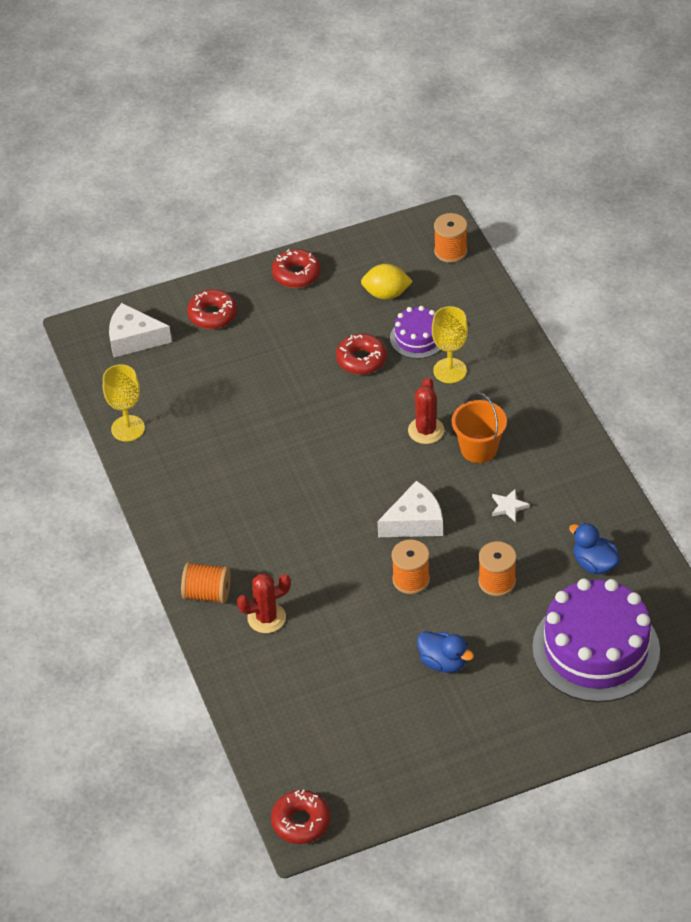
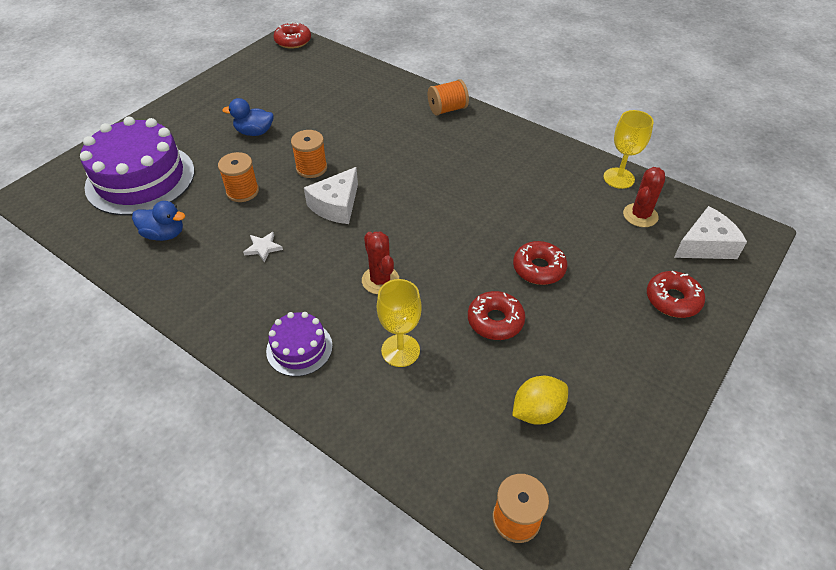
camera: 145 degrees right, 0 degrees up
red cactus [237,574,291,633] -> red cactus moved to [623,167,665,227]
red donut [272,249,321,288] -> red donut moved to [513,241,567,285]
purple cake [390,306,441,359] -> purple cake moved to [266,312,333,376]
orange bucket [452,392,507,463] -> none

